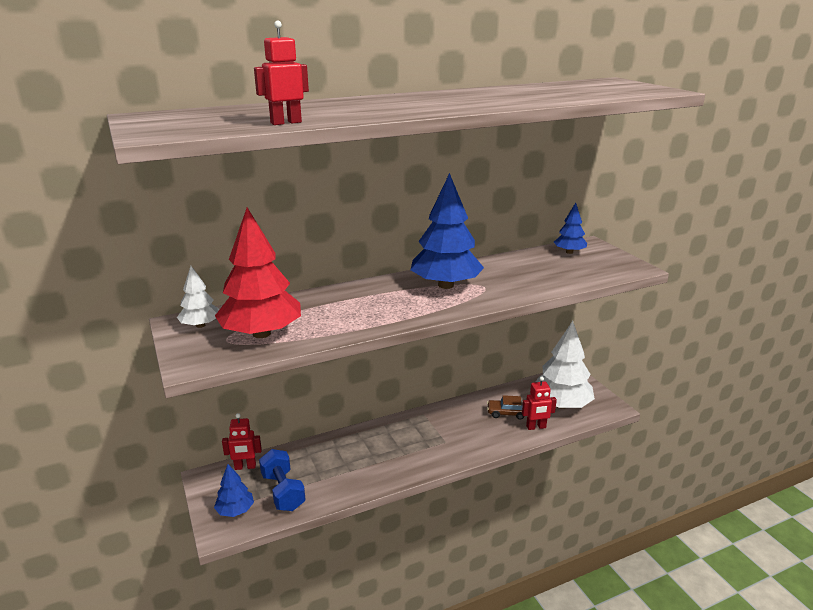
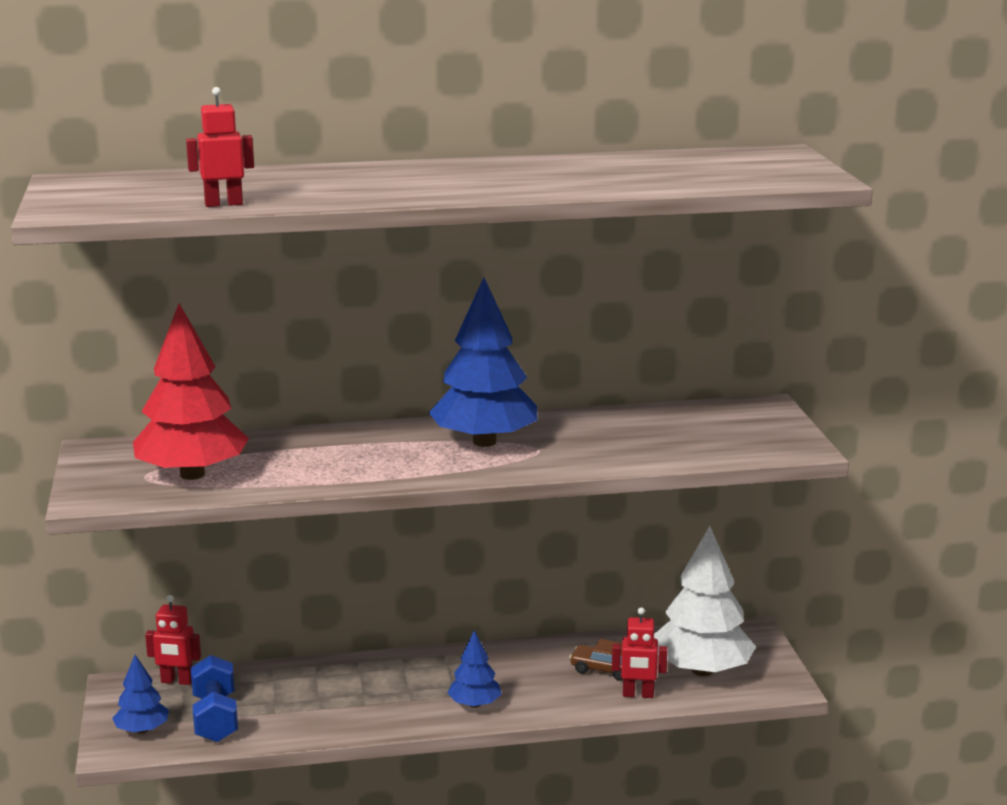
camera: 15 degrees right, 5 degrees down
white tree [177,266,220,328] -> none
blue tree [554,203,587,254] -> blue tree moved to [448,630,502,708]

